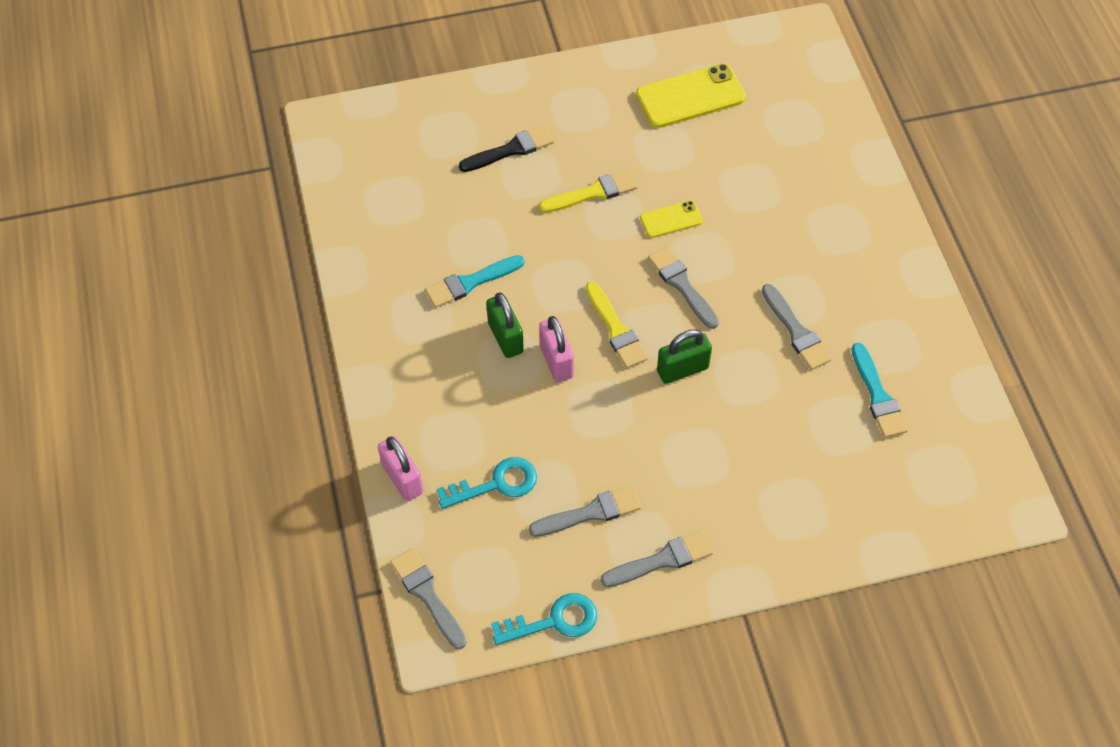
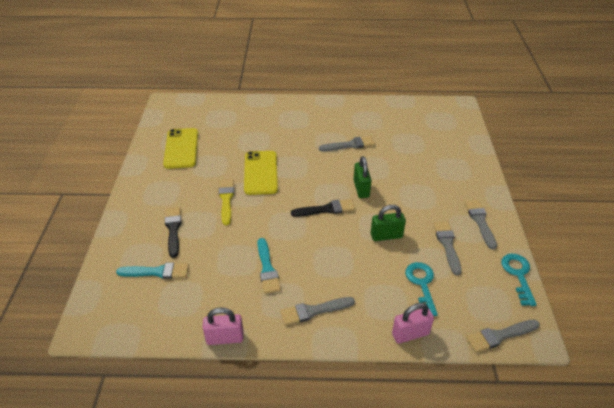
camera: 75 degrees left, 15 degrees down
green padlock [486,293,524,358] -> green padlock moved to [371,205,406,241]
pink padlock [539,316,574,382] -> pink padlock moved to [203,308,244,345]
yellow brush [586,281,648,368] -> black brush [291,199,355,217]
yellow phone [640,200,703,238] -> yellow phone [244,151,278,195], size x1.84
grey brush [648,246,719,329] -> grey brush moved to [280,297,355,325]
turquoise brush [852,342,908,438] -> turquoise brush moved to [116,263,189,279]

